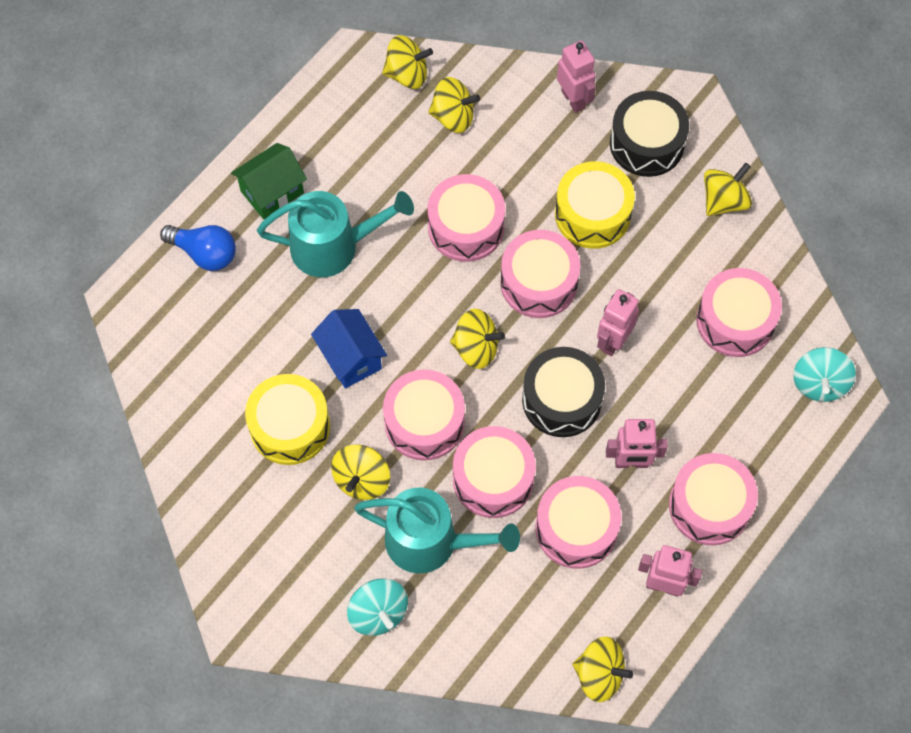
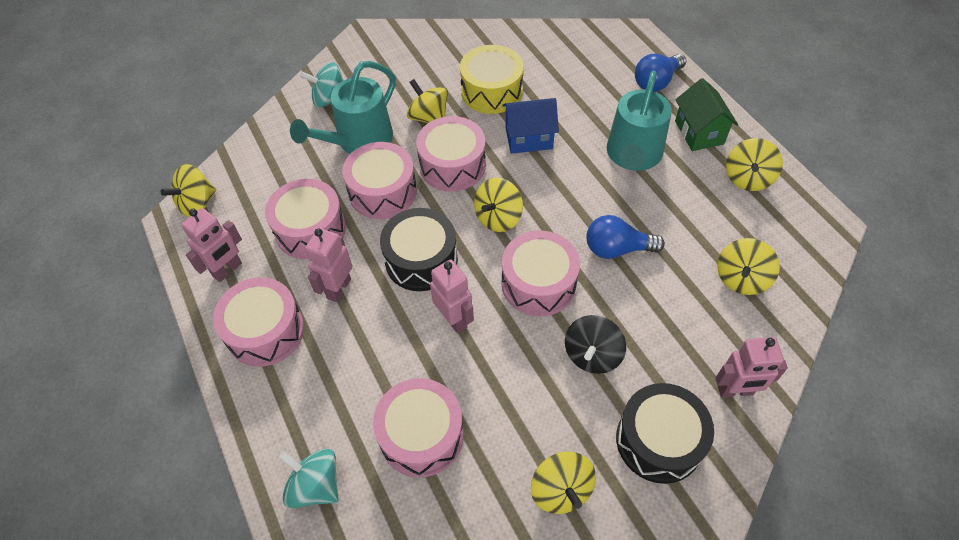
camera: 115 degrees right, 10 degrees down
yellow spinning top [382,35,433,89] -> yellow spinning top moved to [726,138,783,191]
pink drum [428,174,505,262] -> blue light bulb [586,215,665,259]
yellow drum [555,161,635,249] -> black spinning top [565,315,626,374]

